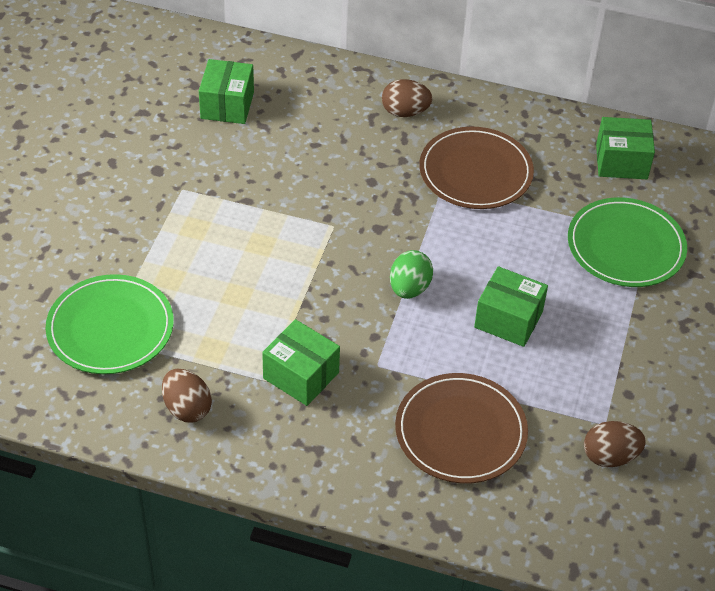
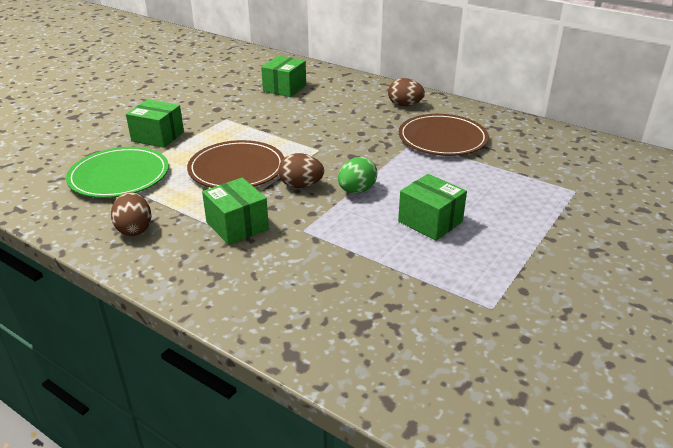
camera: 20 degrees right, 15 degrees down
brown plate [395,373,528,483] -> brown plate moved to [187,140,284,188]
green plate [568,197,687,287] -> none
brown egg [584,421,646,467] -> brown egg moved to [278,153,324,188]
green box [596,117,655,179] -> green box moved to [126,99,184,148]

